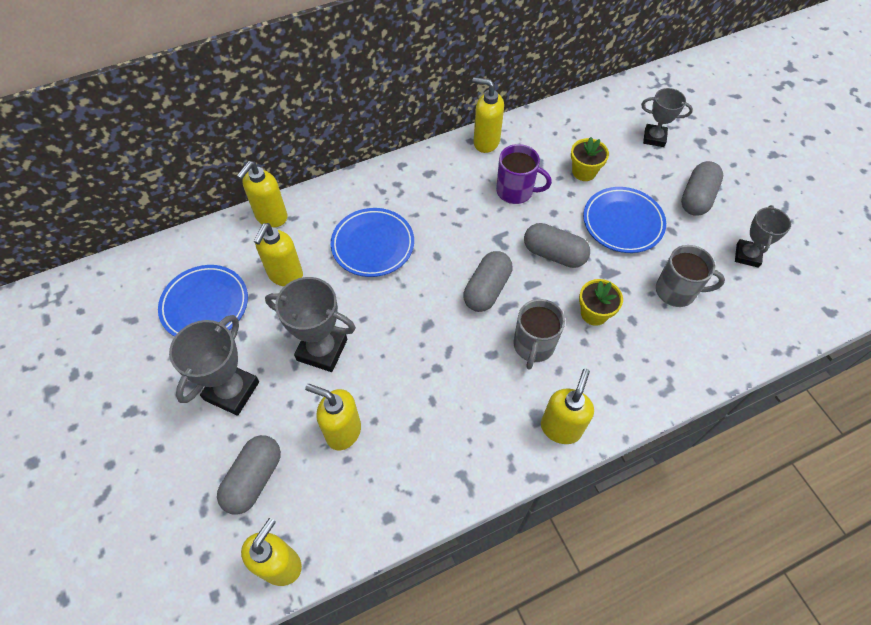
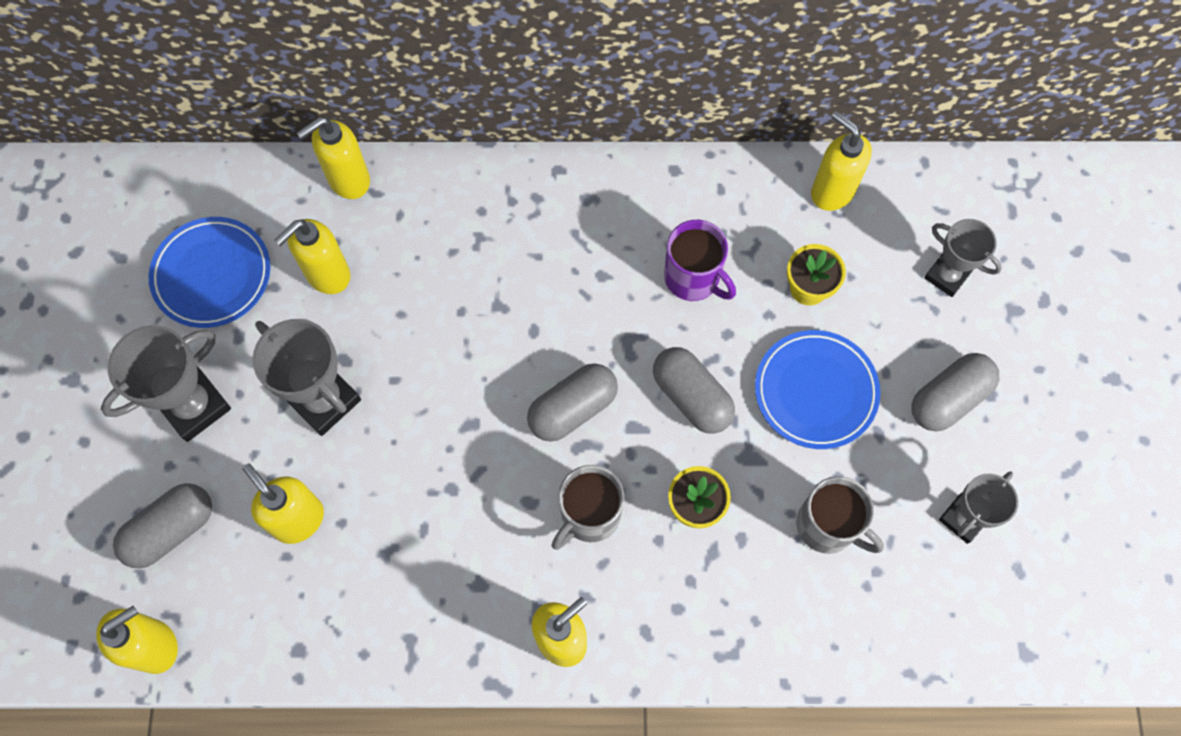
camera: 25 degrees right, 10 degrees up
blue plate [331,208,414,277] -> none
yellow soap dispenser [472,77,504,153] -> yellow soap dispenser moved to [811,111,872,211]

